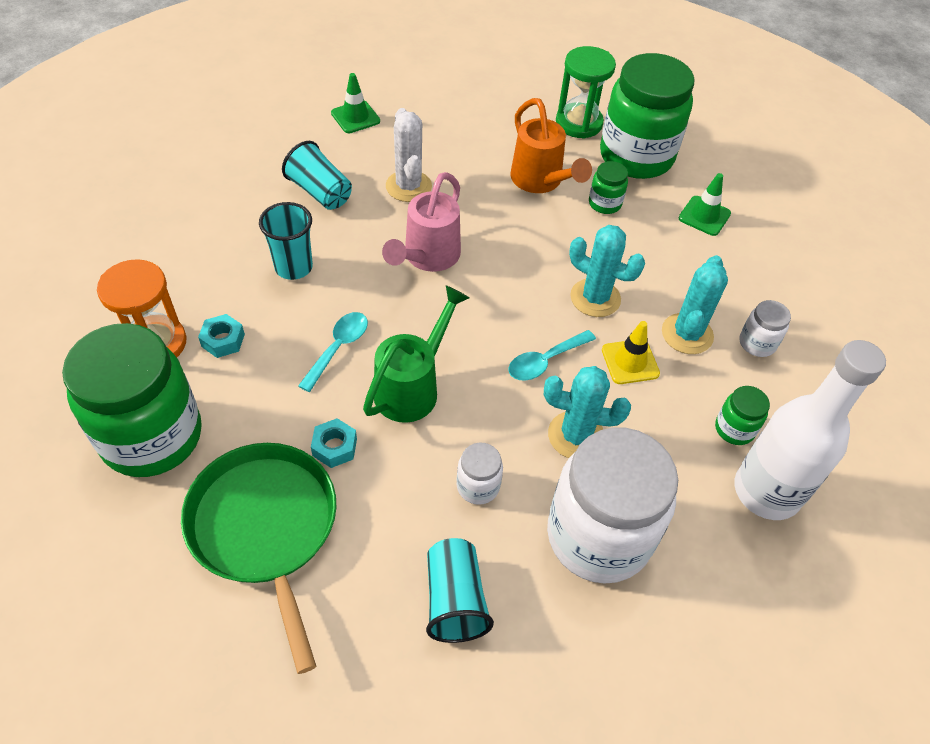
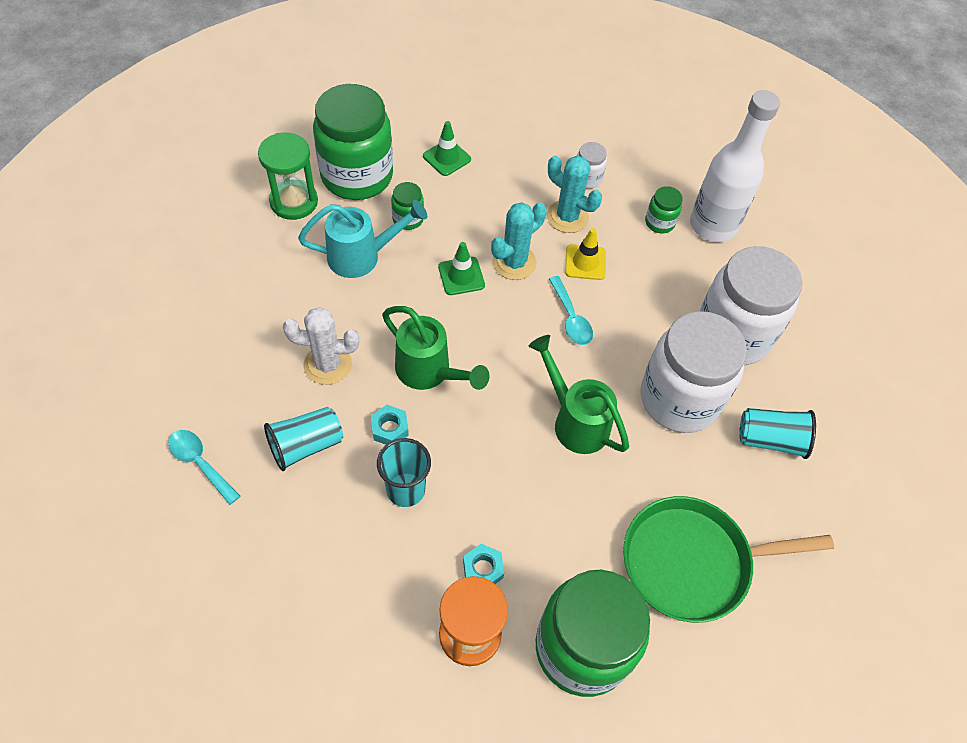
camera: 75 degrees left, 5 degrees up
turquoise spoon [298,312,368,392] -> turquoise spoon moved to [168,430,240,505]
turquoise nut [311,418,357,468] -> turquoise nut moved to [371,405,409,445]
green traffic cone [331,73,380,133] -> green traffic cone moved to [438,242,485,295]
pink watering can [382,172,461,272] -> green watering can [382,306,490,390]
white jar [457,443,503,505] -> white jar [641,311,747,433], size x2.36
orange watering can [510,98,592,193] -> turquoise watering can [298,200,427,278]
turquoise cactus [544,366,631,458] -> none

